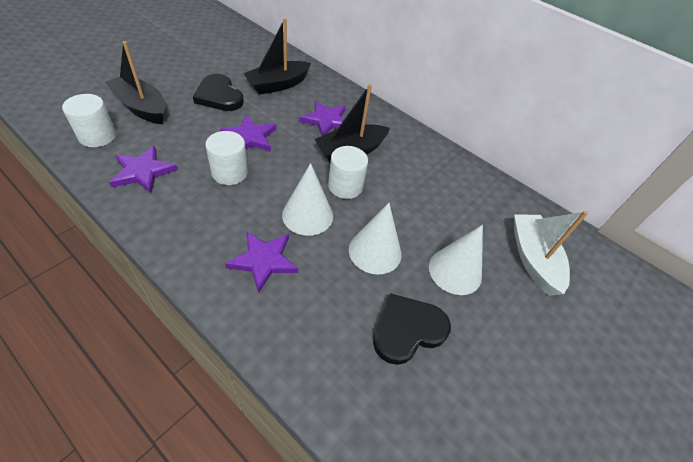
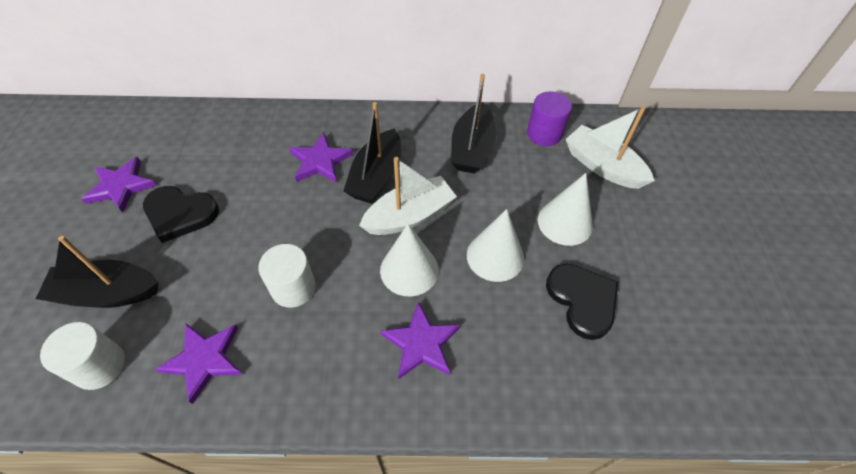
camera: 35 degrees left, 5 degrees up
purple star [220,115,276,152] -> purple star moved to [82,157,157,213]
black boat [243,18,311,95] -> black boat moved to [451,74,496,174]
white cylinder [328,146,368,199] -> white boat [359,157,457,235]
black heart [373,293,451,365] -> black heart turned 135 degrees clockwise [546,264,618,340]
none -> purple cylinder [527,91,572,146]

